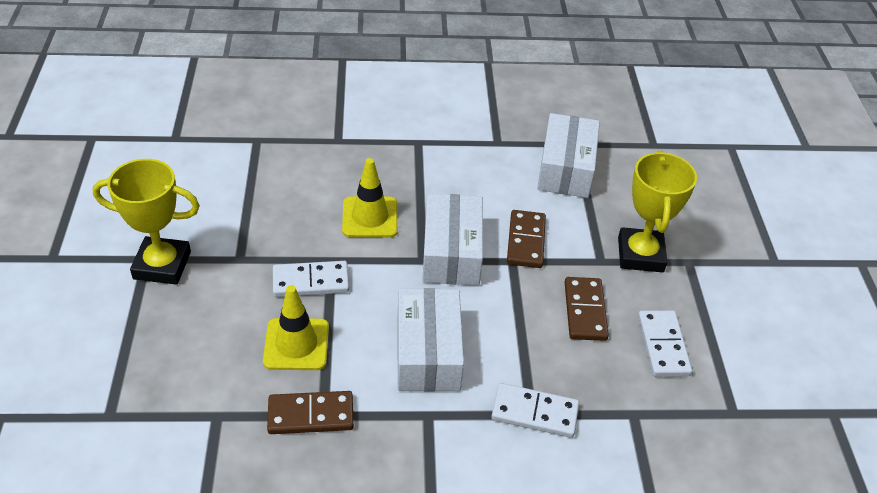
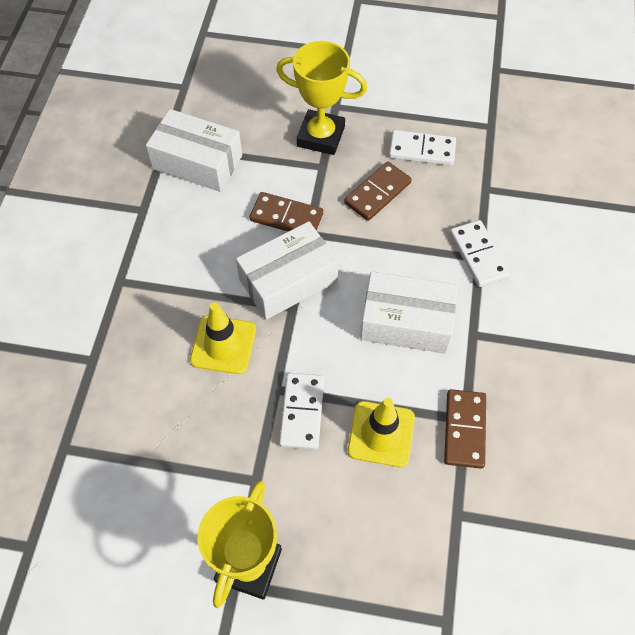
camera: 75 degrees left, 15 degrees up
white box [422,193,483,286] -> white box turned 45 degrees counterclockwise [236,221,338,320]
white domino [491,383,579,438] -> white domino turned 45 degrees counterclockwise [450,220,511,287]
brown domino [565,277,609,341] -> brown domino turned 60 degrees counterclockwise [344,162,412,221]

